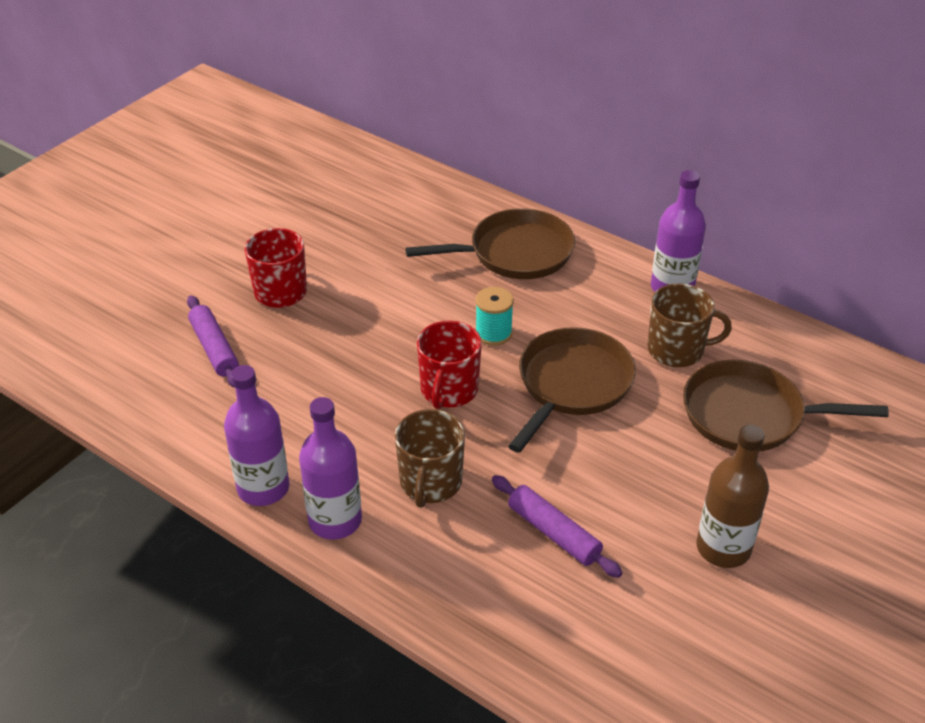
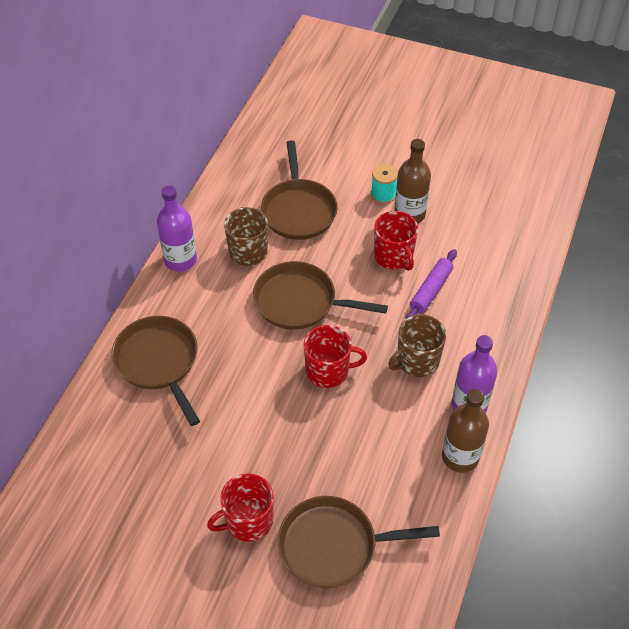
camera: 105 degrees left, 10 degrees up
purple rolling pin [187,295,239,388] -> brown pan [278,496,440,588]
purple bottle [224,365,289,506] -> brown bottle [442,389,489,473]
brown mug [395,409,465,508] -> brown mug turned 150 degrees clockwise [388,314,446,377]
turquoise spool [475,287,514,346] -> turquoise spool moved to [371,164,398,204]
none -> red mug [374,211,418,271]

